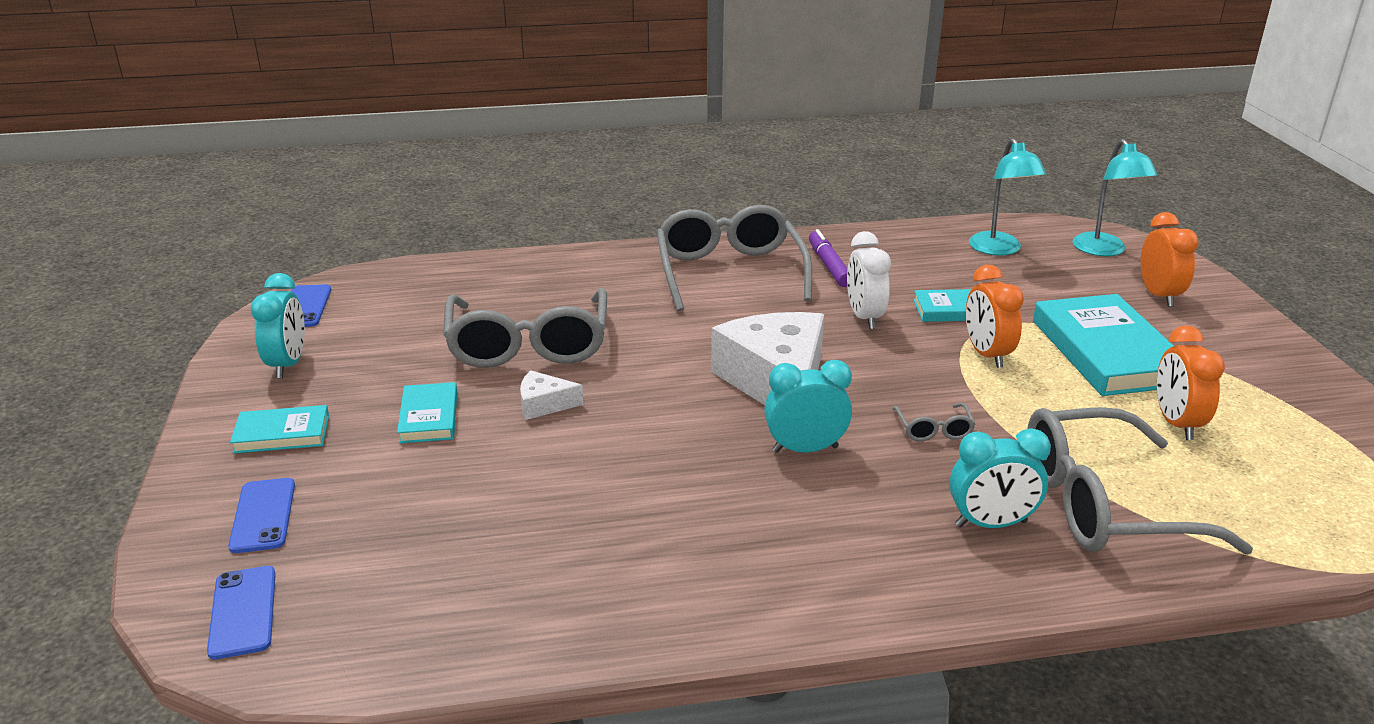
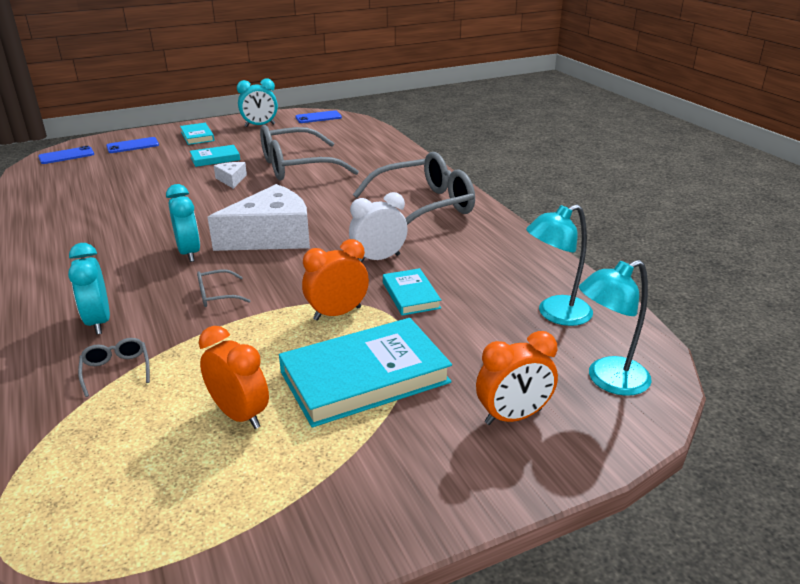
camera: 75 degrees right, 0 degrees up
purple marker [809,229,848,287] -> none
grey glasses [1027,407,1253,555] -> grey glasses [78,338,150,397], size x0.40
orange clock [1157,325,1225,440] -> orange clock turned 60 degrees clockwise [199,326,269,429]

